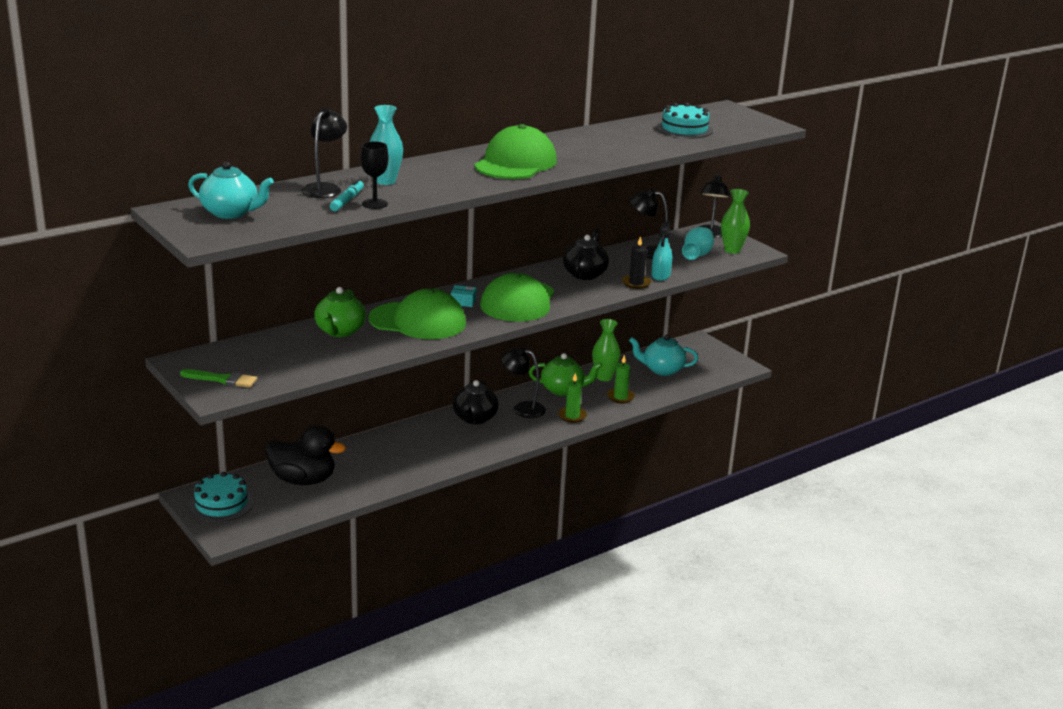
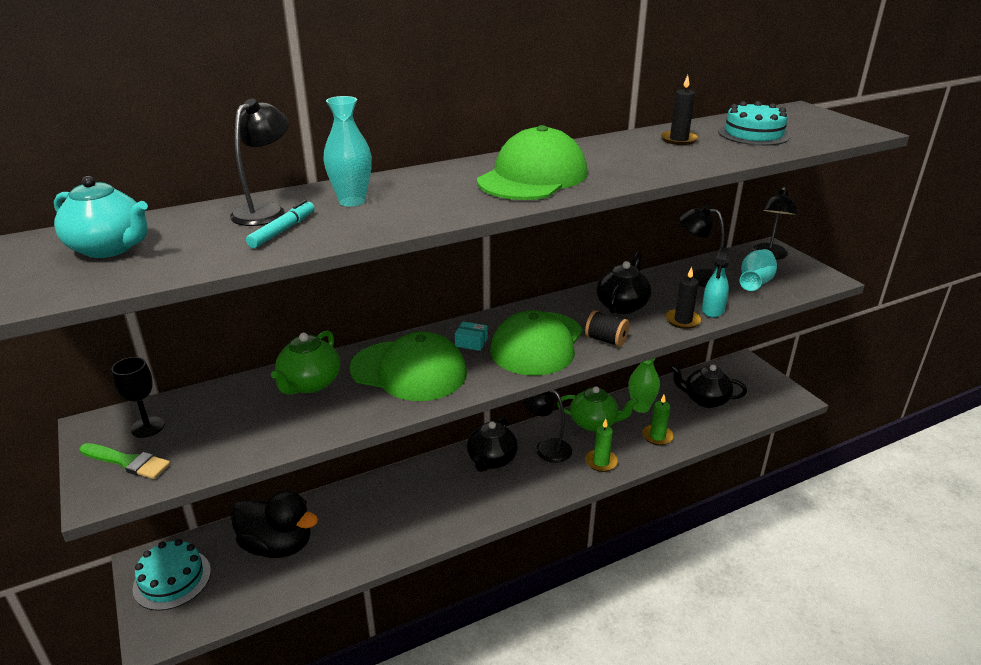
camera: 10 degrees right, 5 degrees up
black goblet [361,141,388,209] -> black goblet moved to [111,357,165,438]
turquoise teapot [629,335,698,376] -> black teapot [670,365,747,408]
green vase [721,189,750,254] -> none
none -> black spool [585,310,629,347]
none -> black candle [661,75,699,145]

